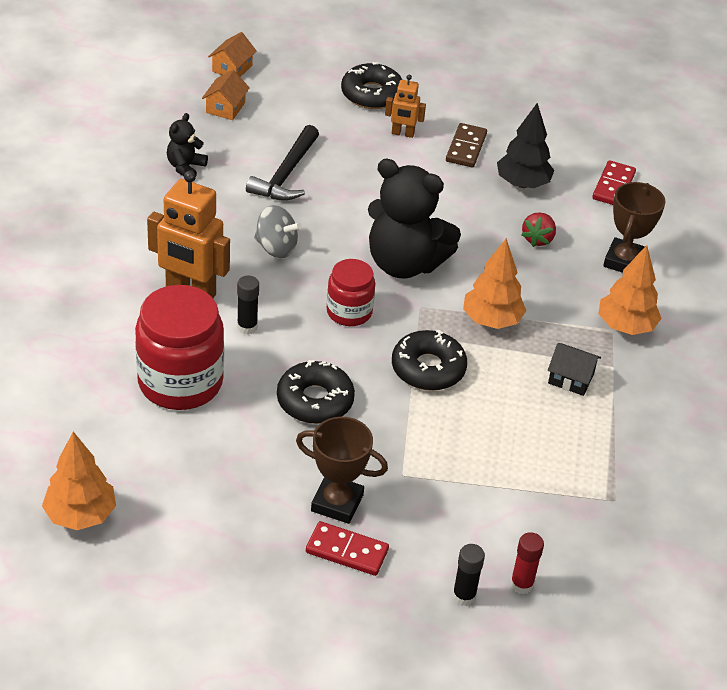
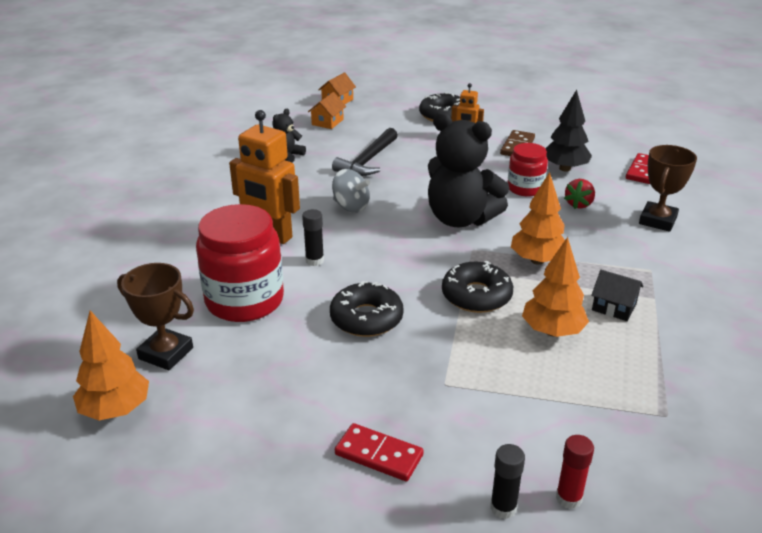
camera: 10 degrees right, 10 degrees down
brown trophy [296,416,388,524] -> brown trophy moved to [117,263,194,370]
red jar [327,259,375,326] -> red jar moved to [508,143,548,197]
orange tree [598,245,662,335] -> orange tree moved to [522,237,589,337]

